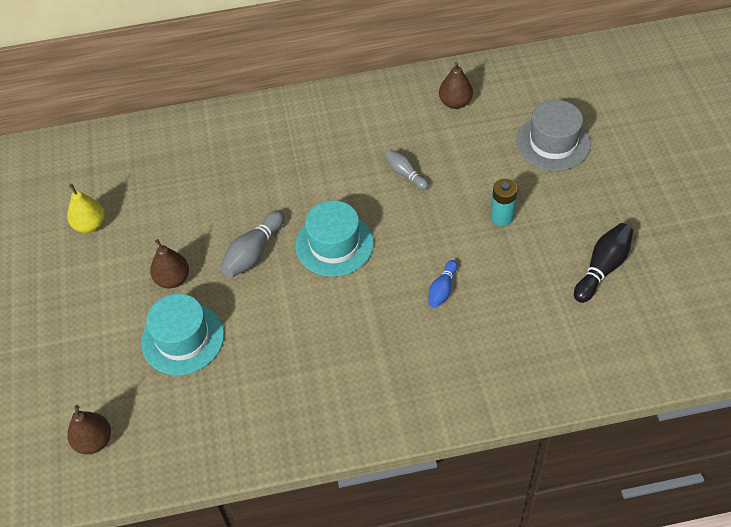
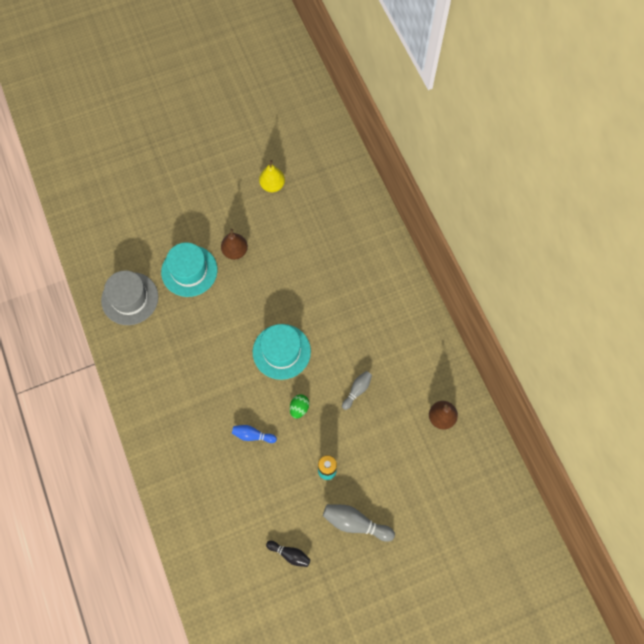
camera: 75 degrees right, 15 degrees up
brown pear [68,405,111,454] -> none
grey bowling pin [220,210,284,278] -> grey bowling pin moved to [323,504,395,542]
grey hat [516,100,591,171] -> grey hat moved to [101,270,158,325]
black bowling pin [574,223,633,303] -> black bowling pin [266,541,311,567], size x0.63
none -> green egg [290,394,309,419]

